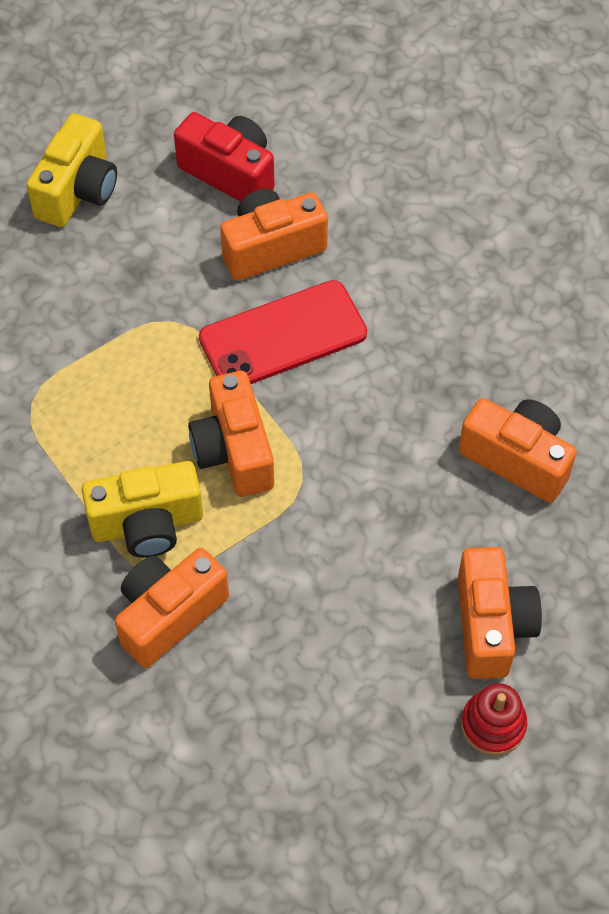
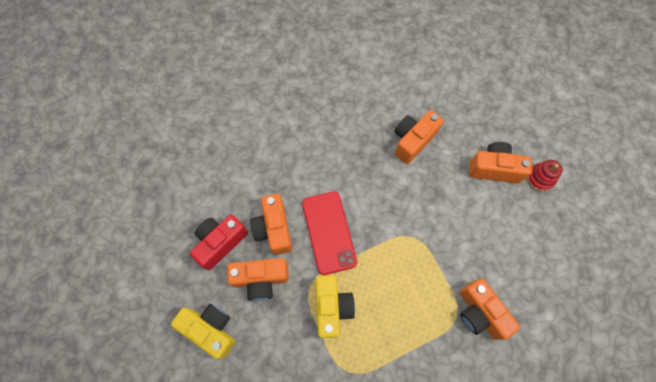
camera: 80 degrees left, 10 degrees up
yellow camera [82,461,203,558] -> yellow camera moved to [315,275,355,338]
orange camera [188,371,274,497] -> orange camera moved to [227,258,289,301]

